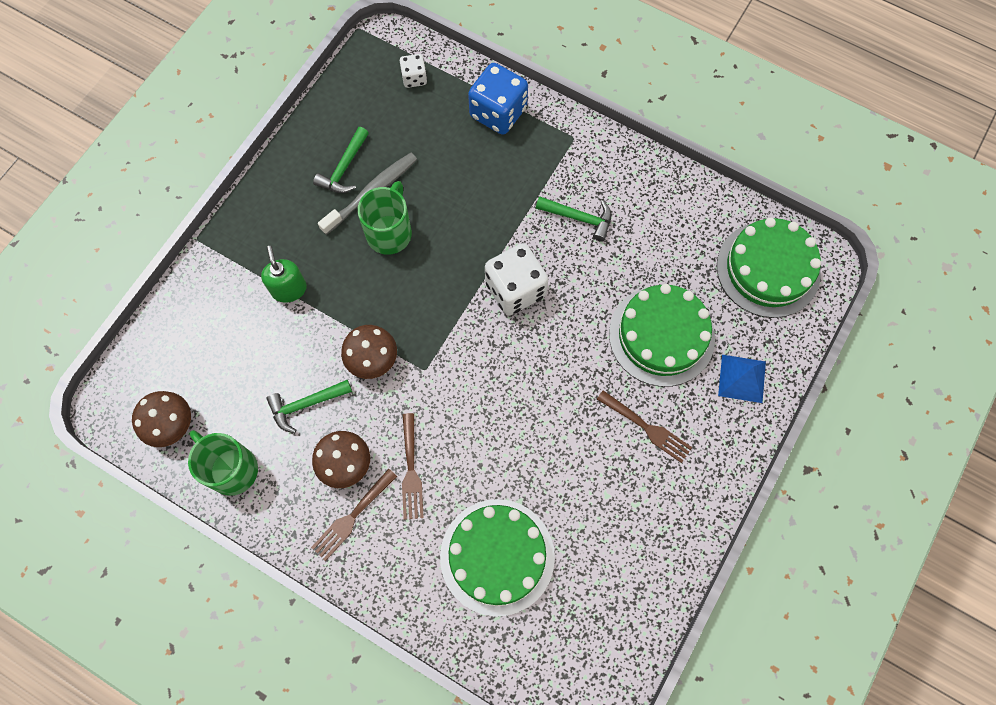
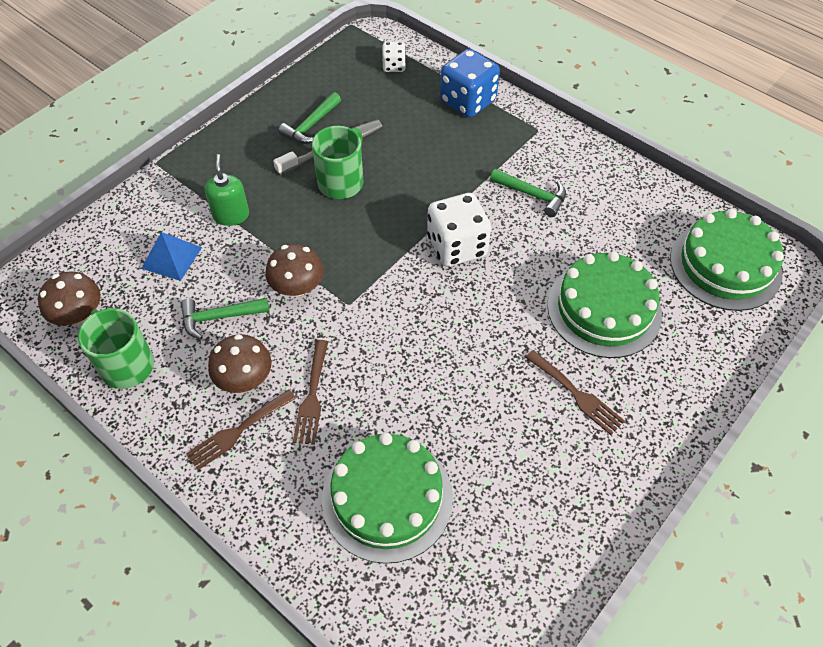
camera: 10 degrees right, 15 degrees down
blue pyramid [718,355,766,403] -> blue pyramid moved to [141,232,202,281]

